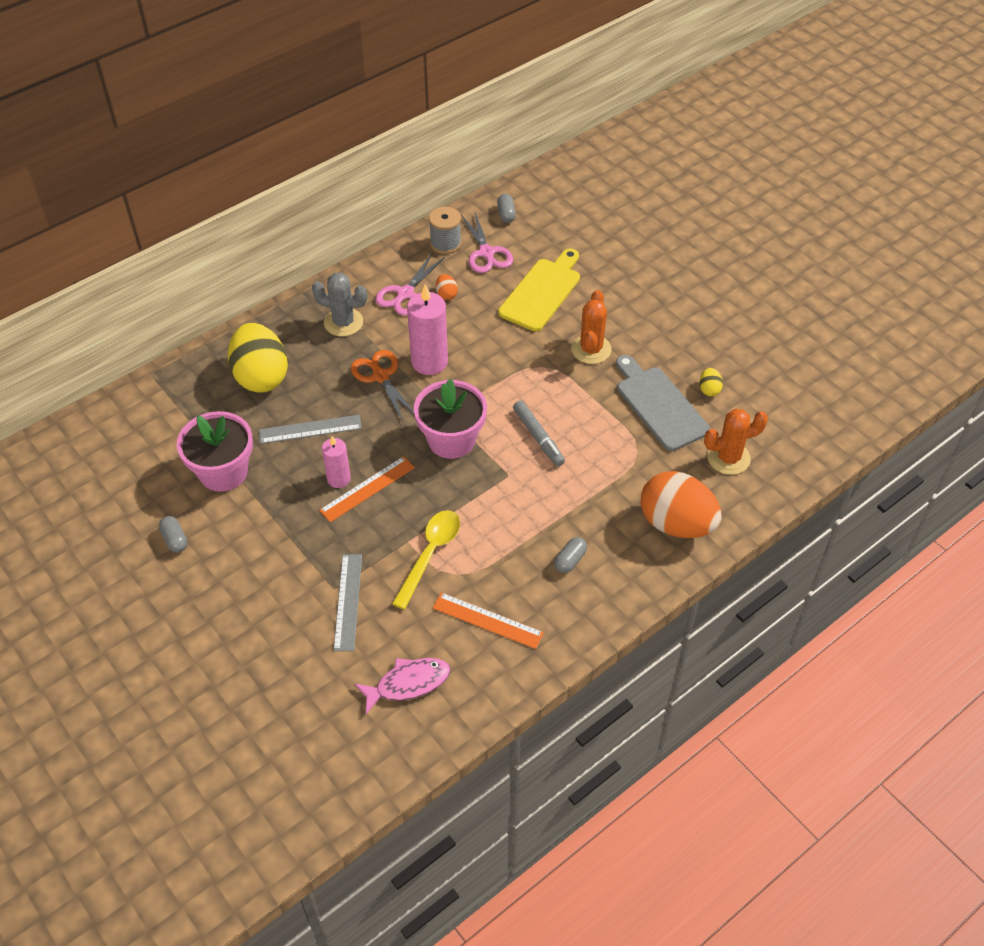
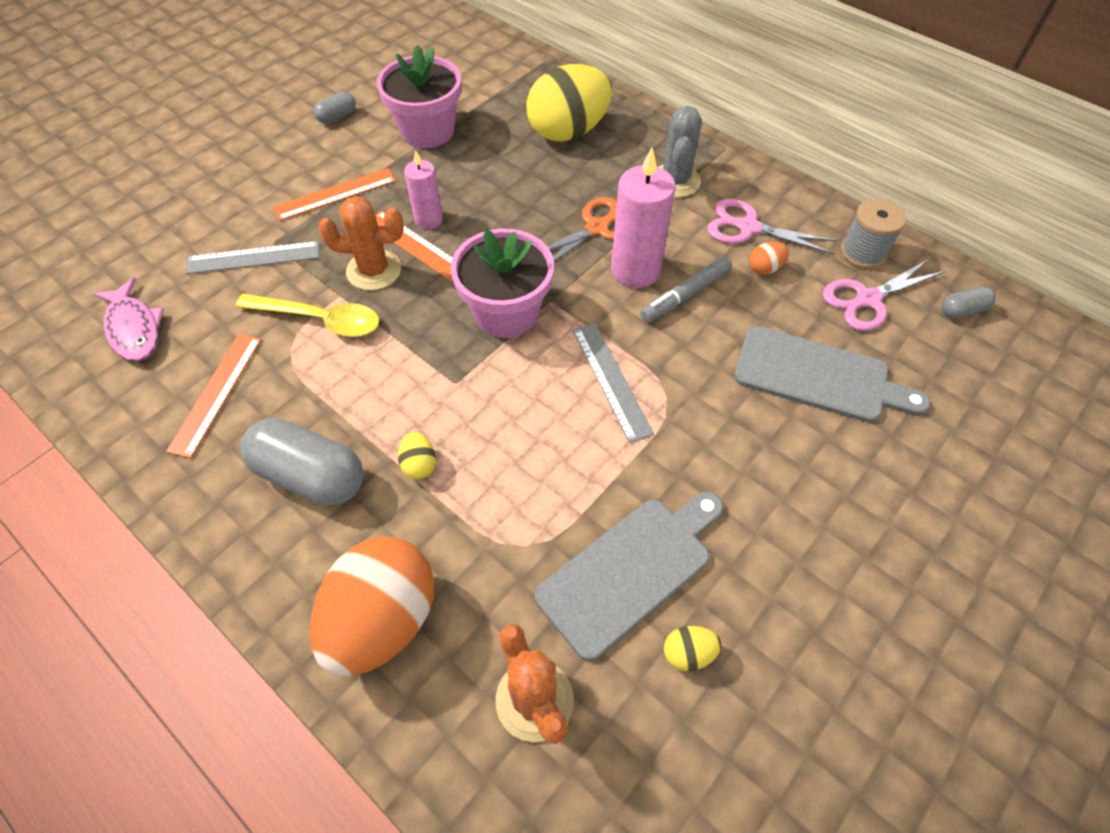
camera: 80 degrees right, 5 degrees up
grey ruler [259,415,362,444] -> grey ruler moved to [573,323,654,443]
yellow cutting board [498,249,580,331] -> grey cutting board [734,326,931,423]
grey marker [513,401,565,466] -> grey marker moved to [641,256,732,322]
grey capsule [554,537,587,573] -> grey capsule [240,418,364,505], size x2.05
orange cactus [571,290,611,364] -> orange cactus moved to [318,196,404,291]
none -> orange ruler [273,168,396,221]
none -> yellow egg [398,432,436,479]

